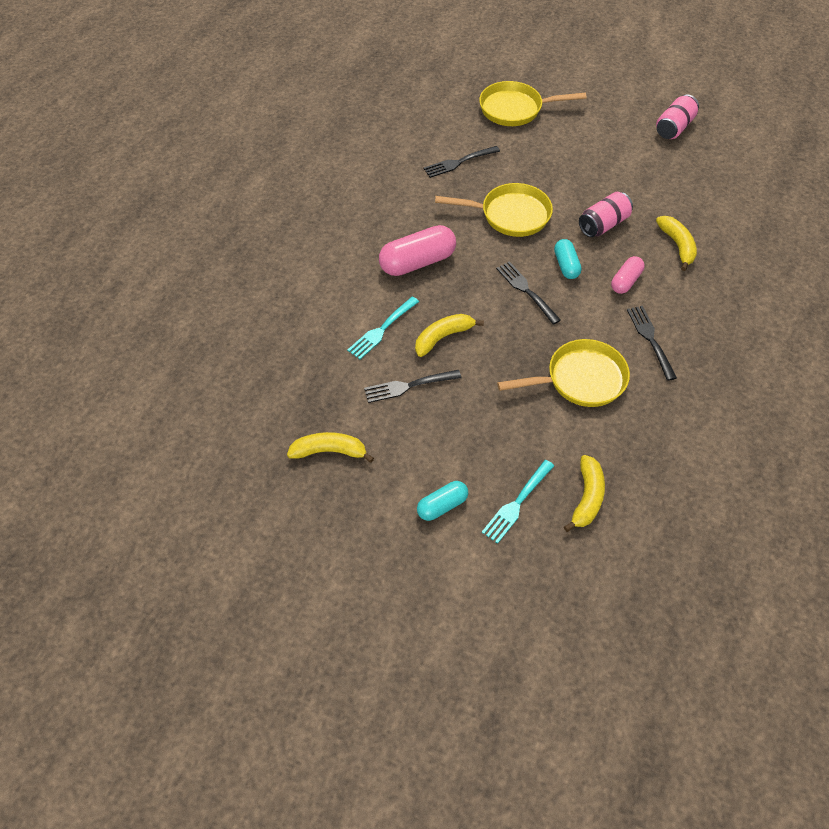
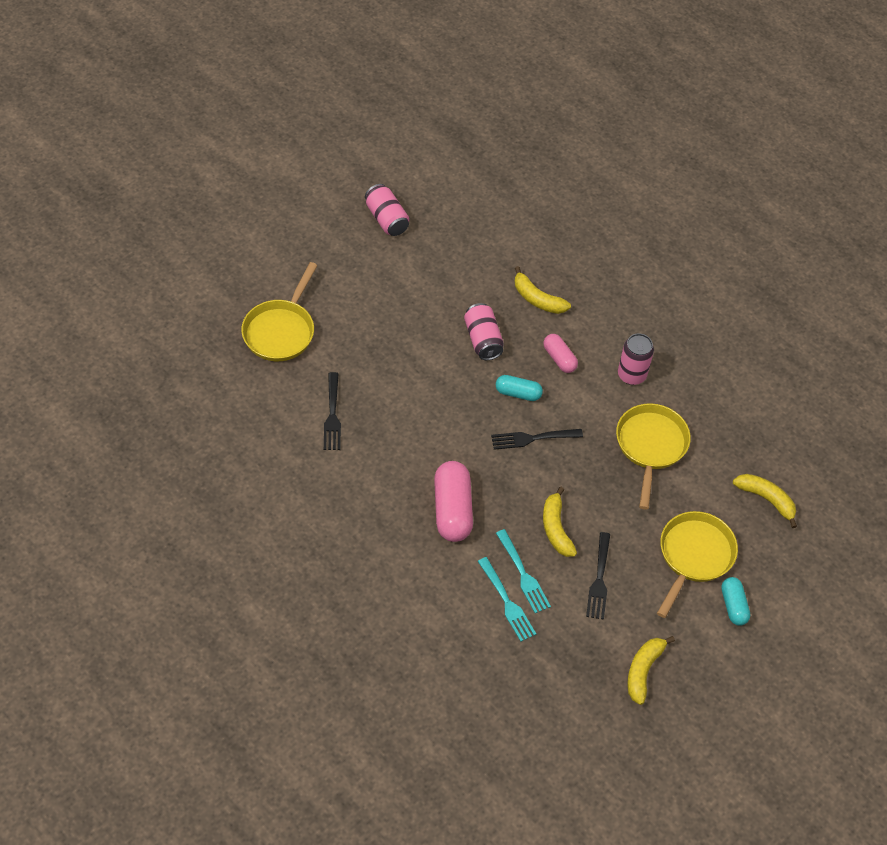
camera: 70 degrees left, 0 degrees up
yellow pan [435,183,553,237] -> yellow pan moved to [657,511,738,618]
turquoise fork [482,460,554,544] -> turquoise fork moved to [478,557,536,642]
black fork [627,306,677,381] -> pink can [618,334,654,385]
yellow banana [656,216,697,271] -> yellow banana turned 150 degrees counterclockwise [515,266,571,314]

